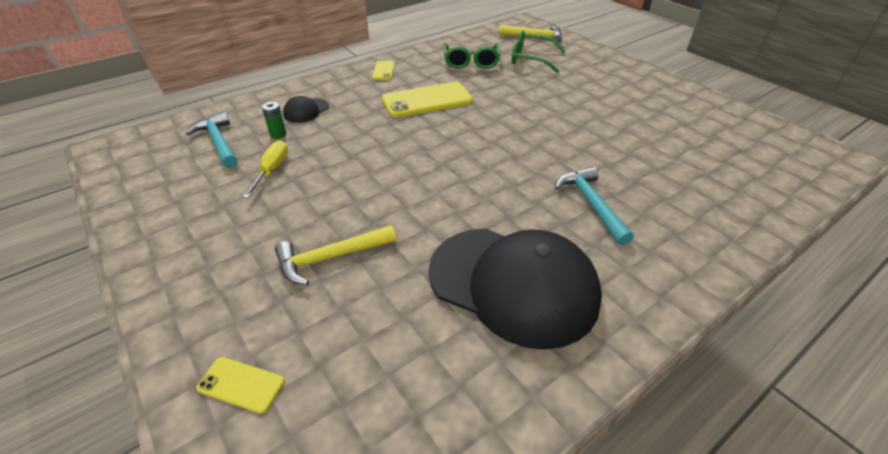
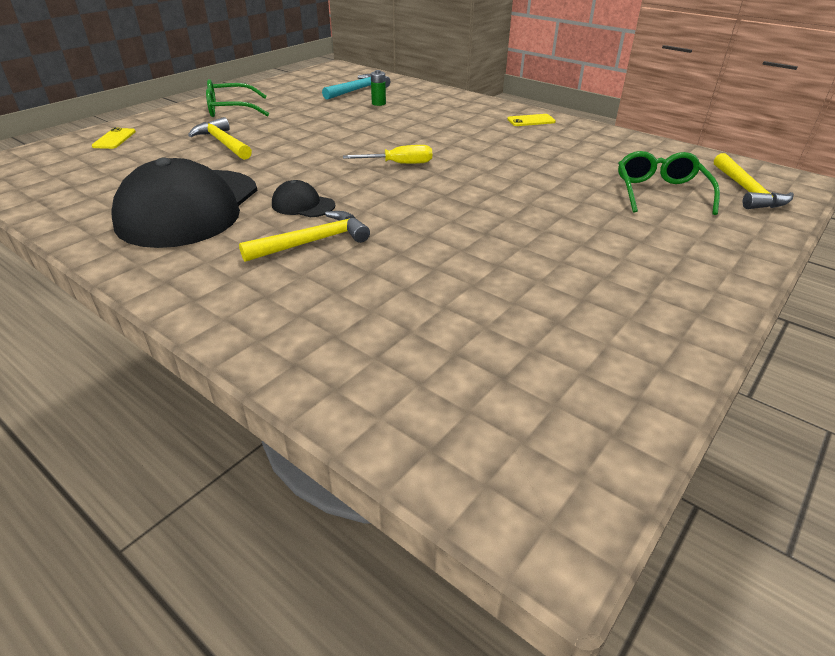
camera: 75 degrees right, 5 degrees down
yellow screwdriver [243,140,288,198] -> yellow screwdriver moved to [343,145,432,164]
black cap [283,96,329,123] -> black cap moved to [272,180,335,217]
yellow phone [382,82,473,118] -> none
green glasses [443,43,500,69] -> green glasses moved to [206,79,269,117]
turquoise hammer [555,167,634,245] -> yellow hammer [239,211,370,262]

